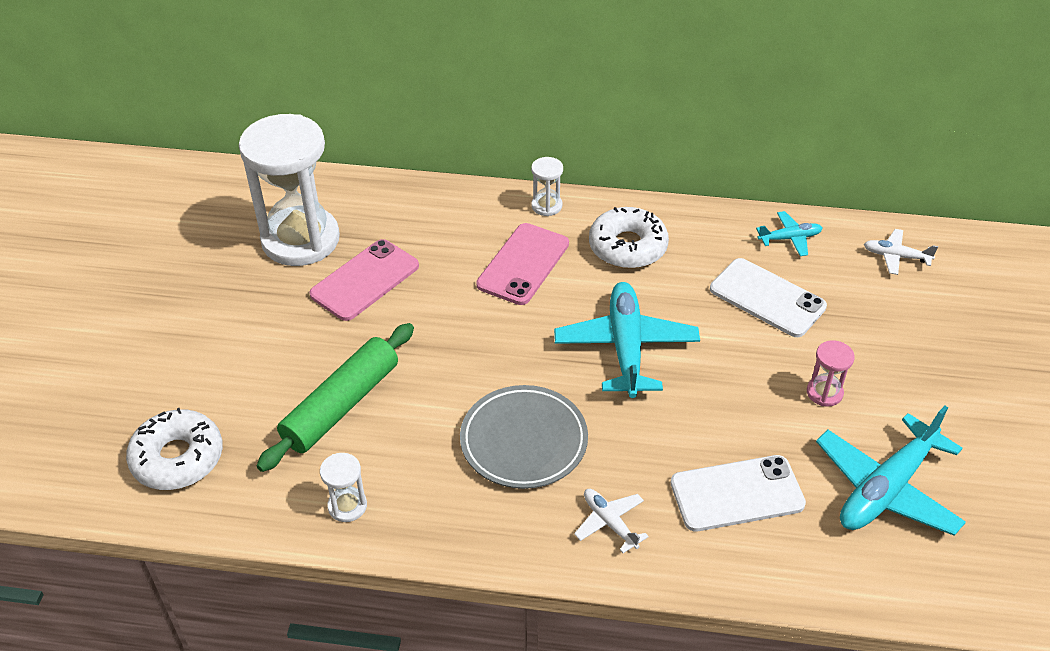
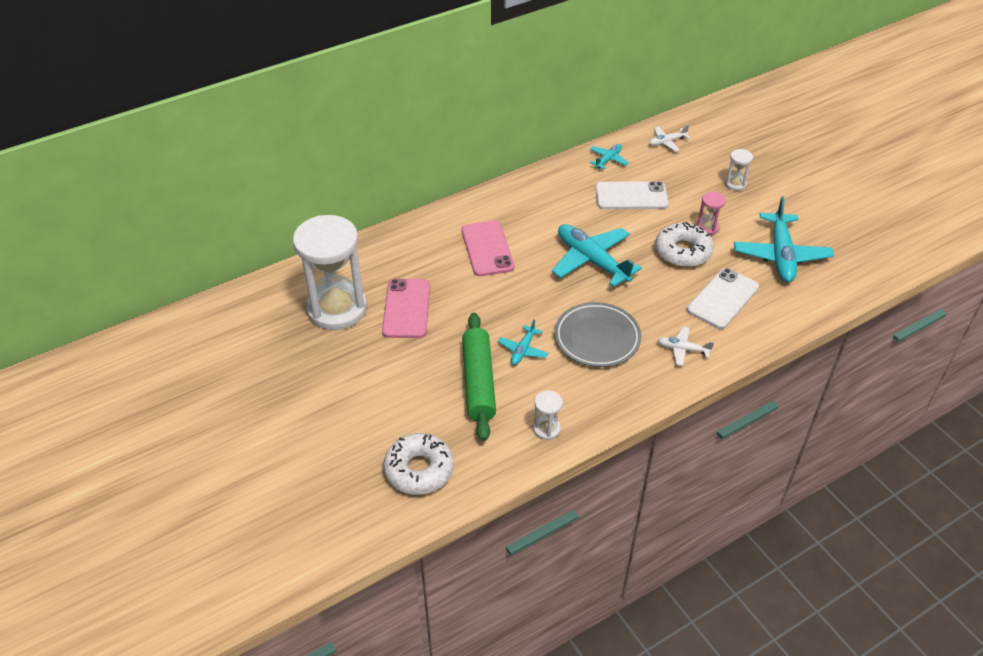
camera: 40 degrees left, 0 degrees up
white hourglass [531,157,563,216] -> white hourglass moved to [725,149,753,191]
white donut [589,207,669,269] -> white donut moved to [655,222,714,267]
none -> turquoise plane [498,319,548,365]

